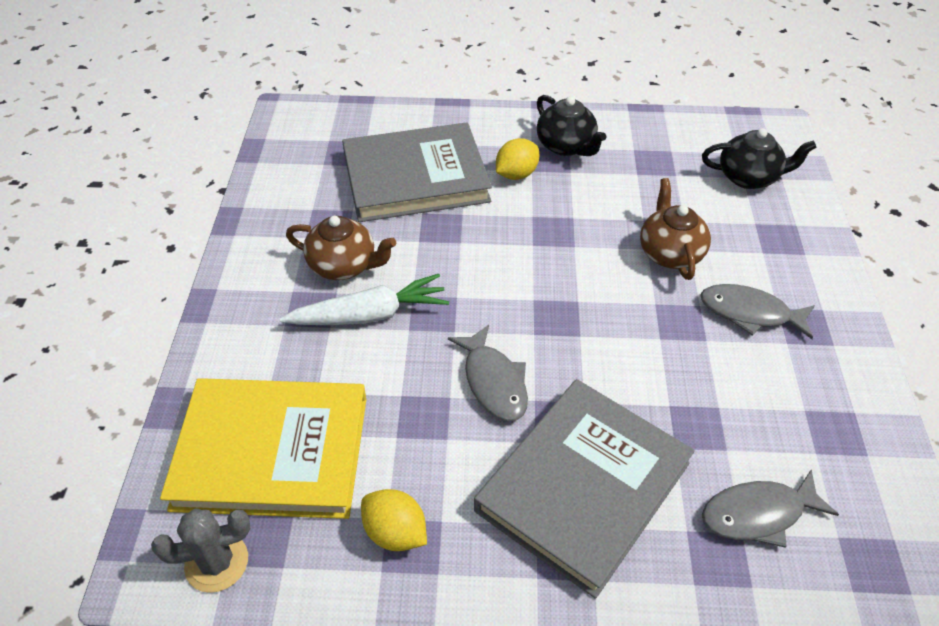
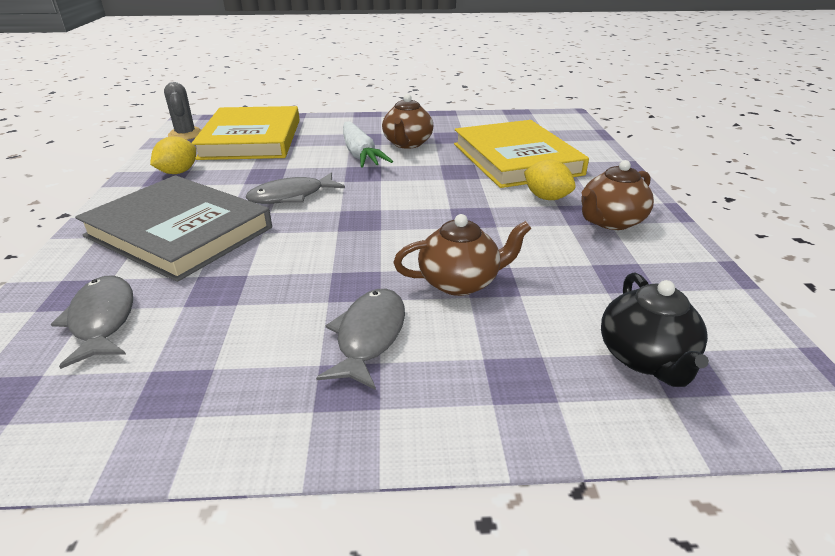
camera: 85 degrees right, 15 degrees down
grey book [342,122,492,222] -> yellow book [454,120,589,188]
black teapot [537,95,606,156] -> brown teapot [581,160,654,230]

